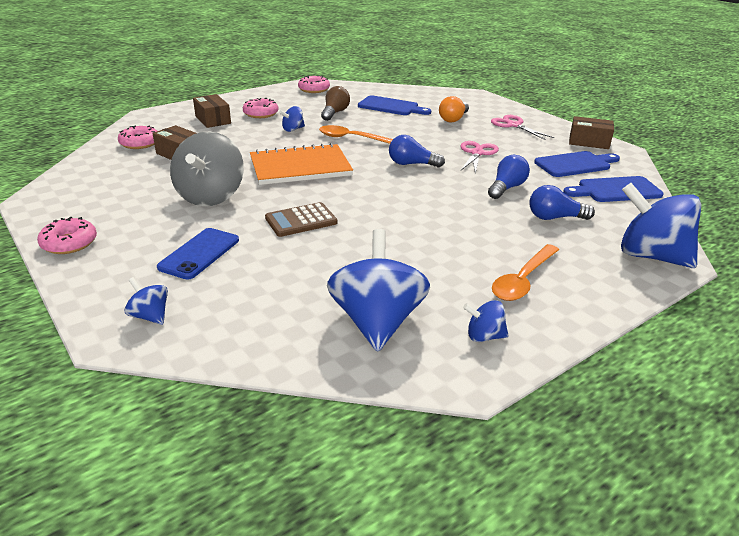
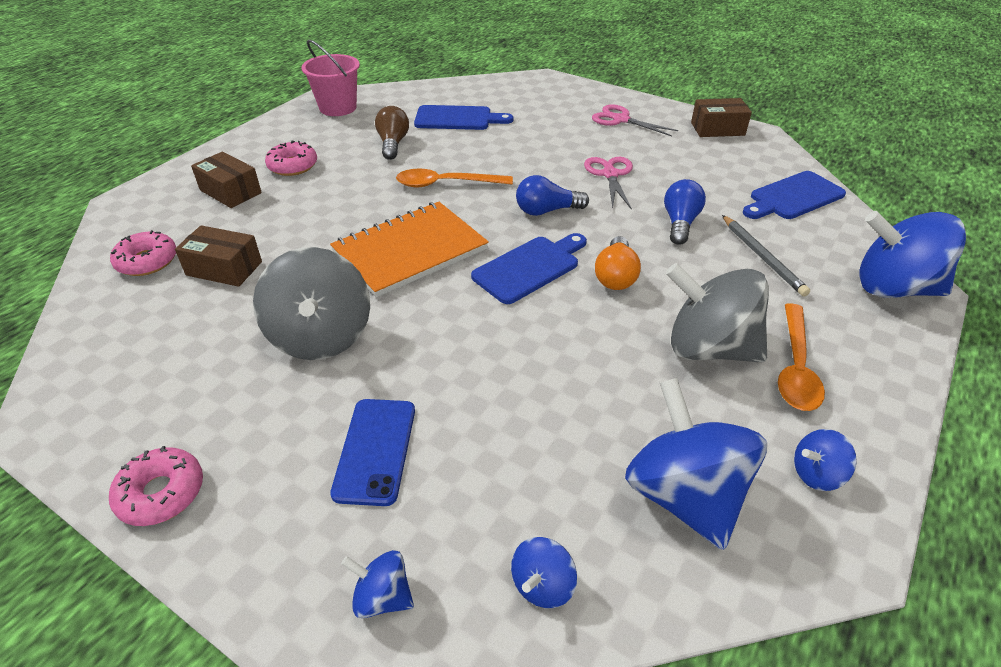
camera: 20 degrees left, 10 degrees up
brown calculator [265,202,337,237] -> none
blue spinning top [279,106,305,132] -> blue spinning top moved to [511,537,577,608]
pink donut [298,75,330,93] -> pink bucket [301,39,360,116]
orange light bulb [439,96,469,122] -> orange light bulb moved to [595,236,641,290]
blue light bulb [530,185,595,220] -> grey pencil [722,215,810,296]
blue cutting board [534,151,620,177] -> blue cutting board moved to [471,233,587,304]
none -> grey spinning top [666,263,769,362]

